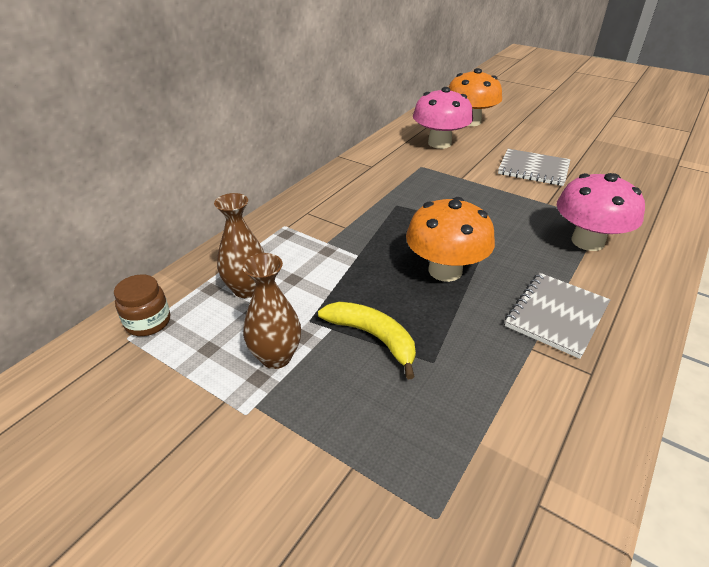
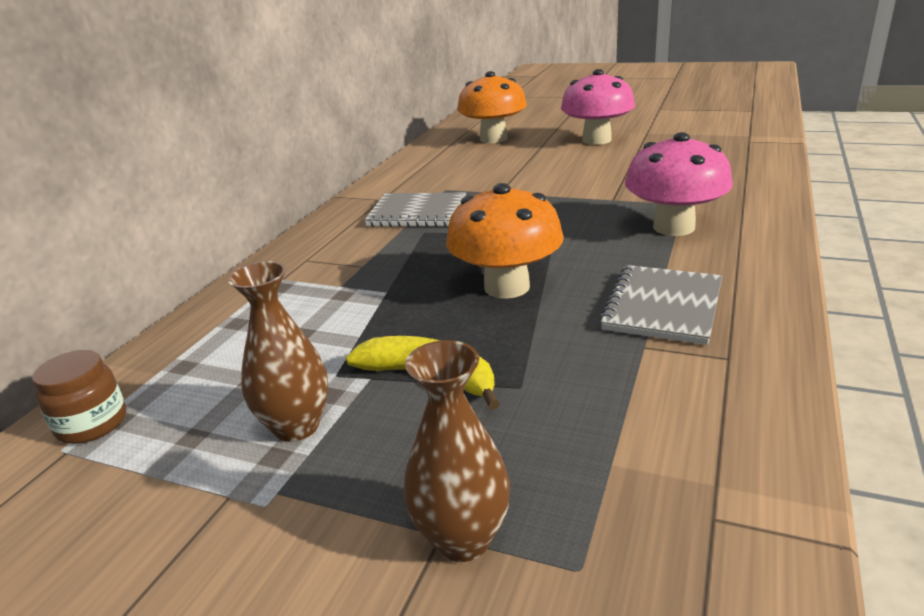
camera: 10 degrees left, 10 degrees down
brown vase [214,193,264,298] -> brown vase moved to [403,340,510,562]
pink mushroom [413,87,473,149] -> pink mushroom moved to [561,69,635,145]
grey notebook [498,149,570,186] -> grey notebook moved to [364,193,466,227]

